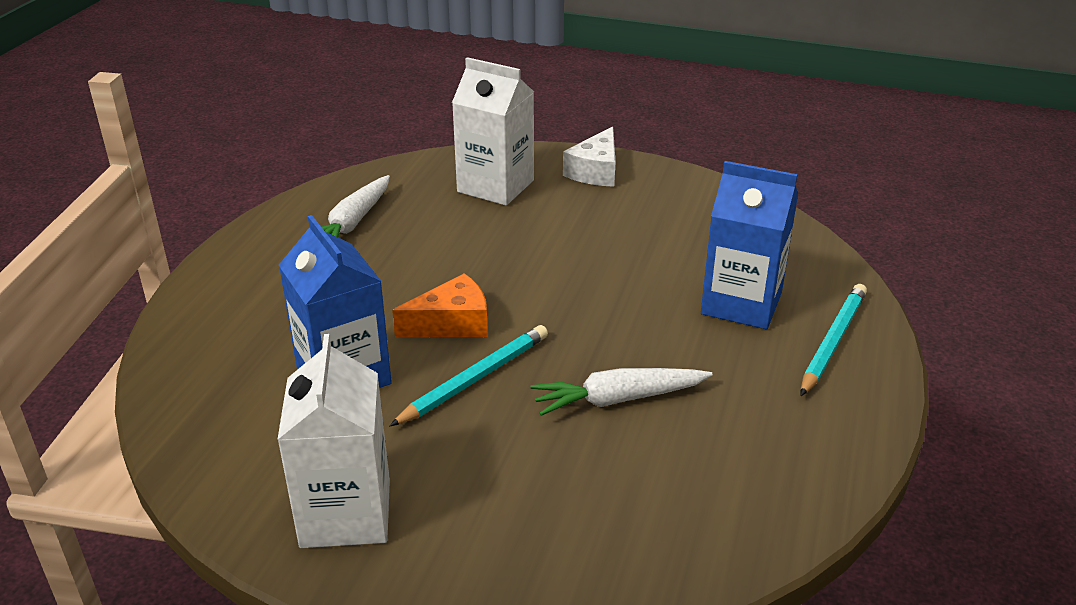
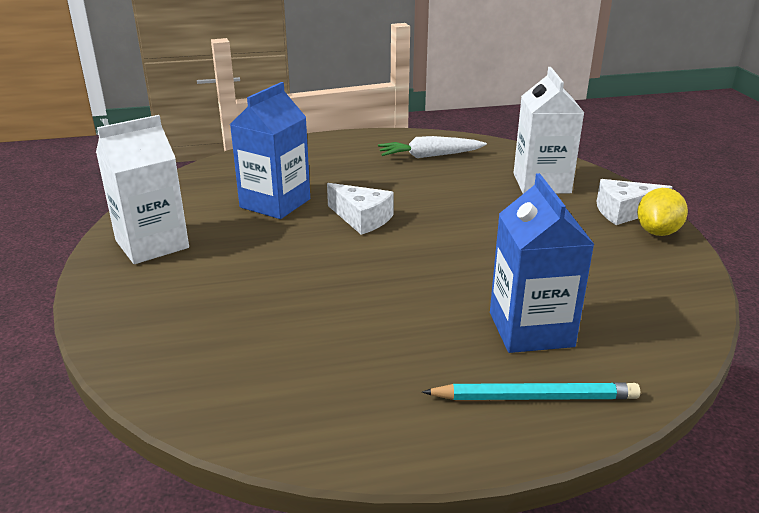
camera: 60 degrees right, 5 degrees down
turquoise pencil [390,325,548,426] -> none
orange cheese [392,273,488,338] -> white cheese [327,183,394,235]
white carrot [530,368,713,416] -> none
none -> yellow lemon [637,188,688,236]

